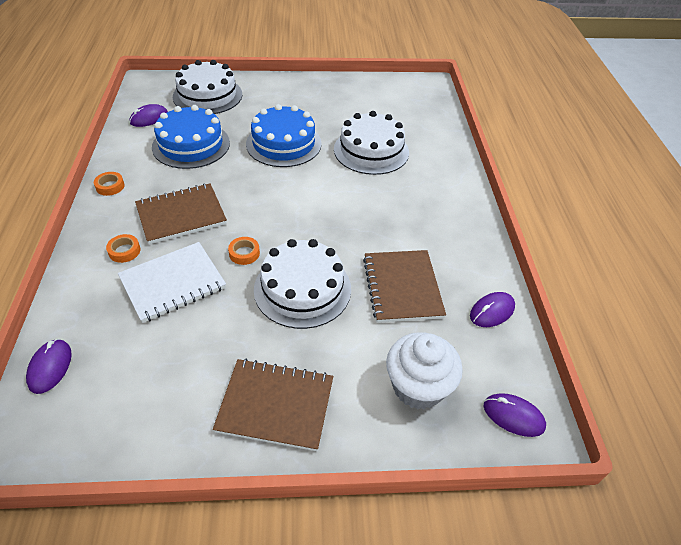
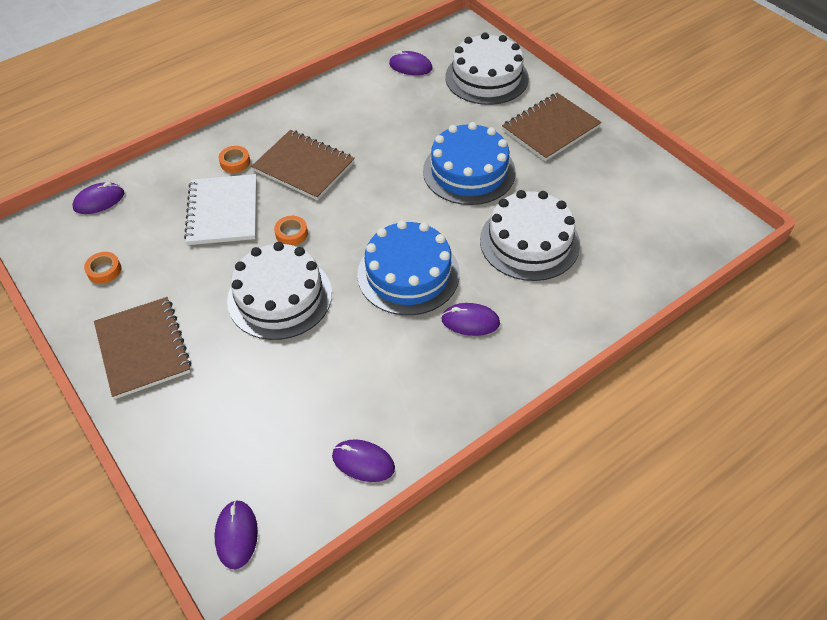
camera: 60 degrees right, 5 degrees up
orange tape [94,172,125,196] -> orange tape moved to [84,252,122,284]
white notebook [118,242,226,323] -> white notebook turned 60 degrees clockwise [184,174,257,245]
blue cake [152,105,230,169] -> blue cake moved to [357,220,460,315]
brown notebook [363,250,446,323] -> brown notebook moved to [502,93,602,161]
white cupcake [386,332,463,410] -> none
none -> purple mouse [441,303,500,336]

